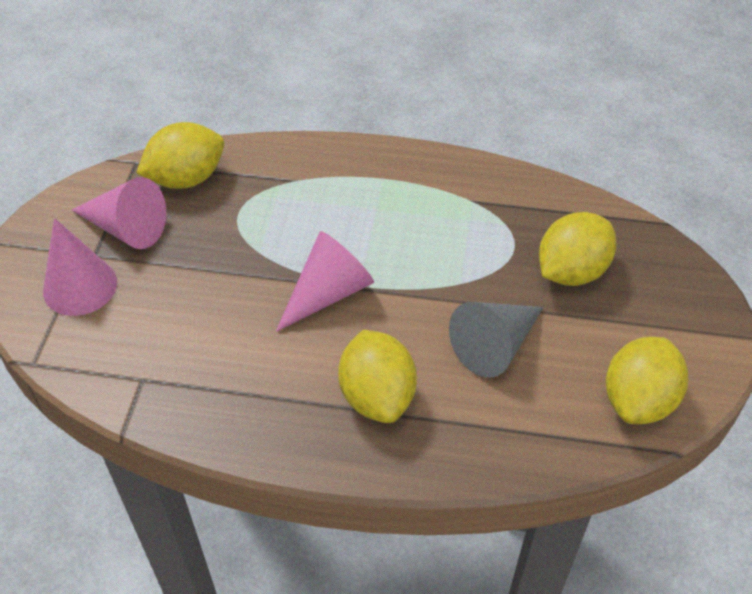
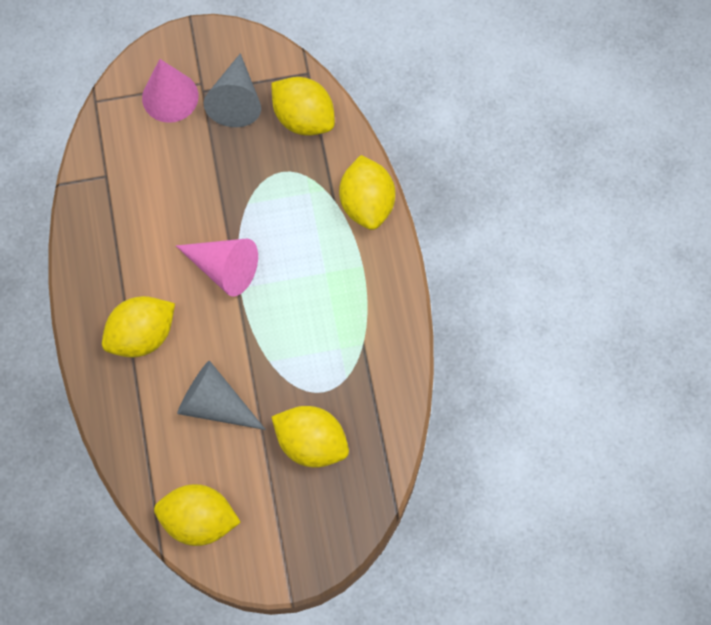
camera: 70 degrees right, 20 degrees up
pink cone [72,177,166,249] -> grey cone [204,53,261,127]
none -> yellow lemon [339,155,395,230]

